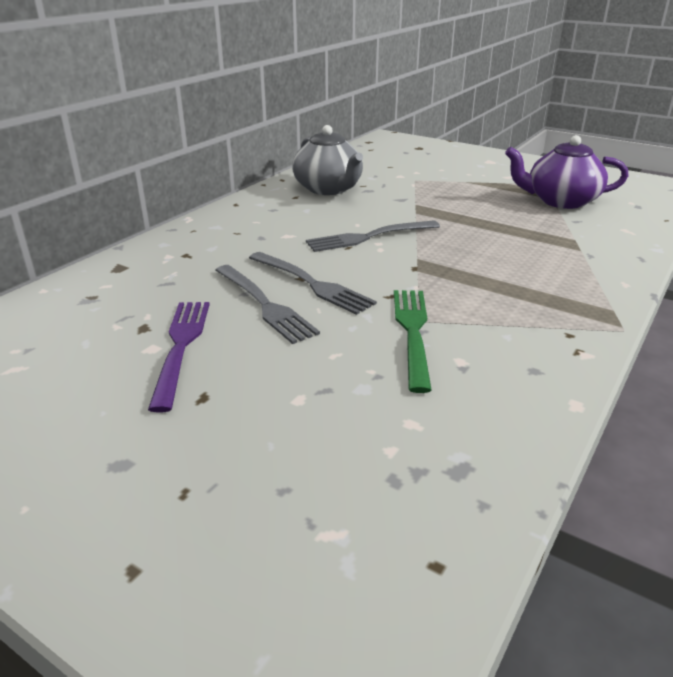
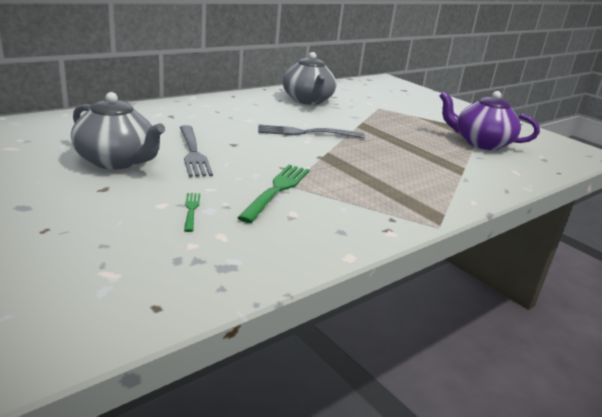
camera: 15 degrees right, 5 degrees down
purple fork [148,302,210,413] -> grey teapot [71,92,165,170]
grey fork [249,252,377,315] -> none
none -> green fork [184,193,200,232]

